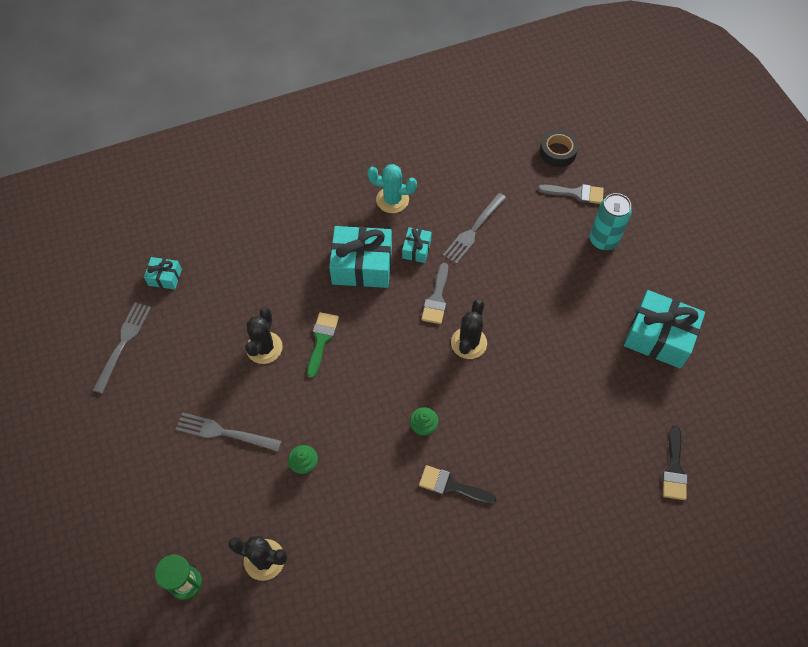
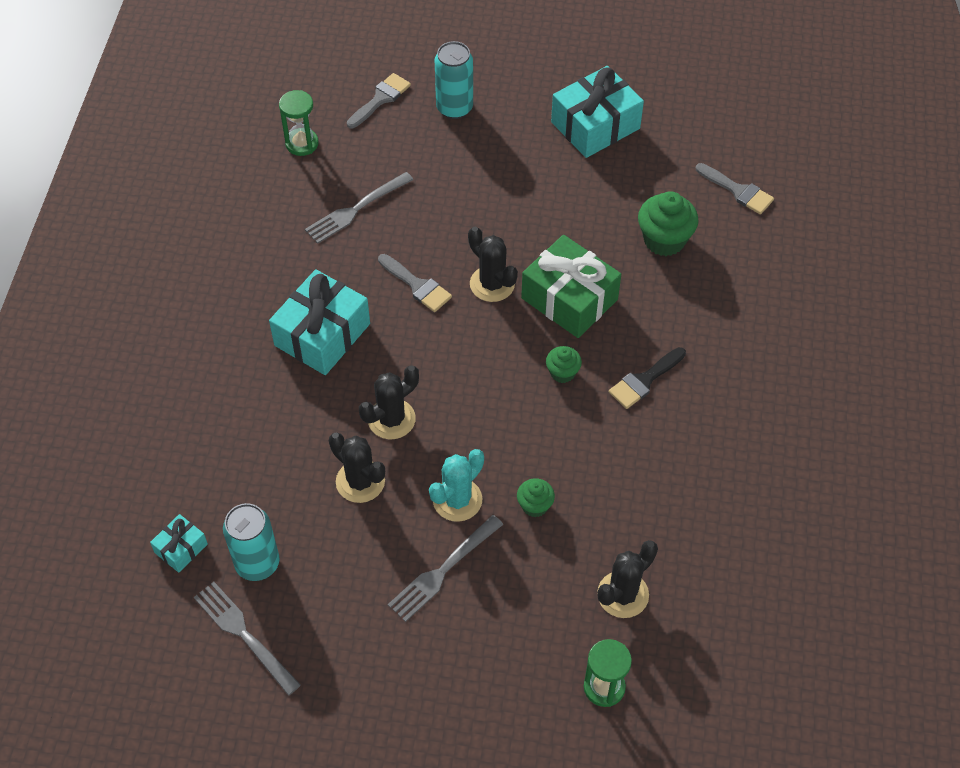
camera: 60 degrees left, 5 degrees down
green brush [307,312,339,378] -> black cactus [359,365,419,439]
turquoise cactus [367,164,417,213] -> turquoise cactus moved to [429,449,484,522]
turquoise gift [402,227,432,263] -> none
grey fork [443,193,506,264] -> grey fork turned 75 degrees clockwise [305,172,413,244]
black tape [540,130,579,167] -> none
black brush [663,426,687,500] -> grey brush [696,163,774,214]
none -> turquoise can [223,503,279,581]
none -> green hourglass [279,90,318,156]
none -> green gift [521,235,621,338]
none -> green cupcake [638,191,699,256]

